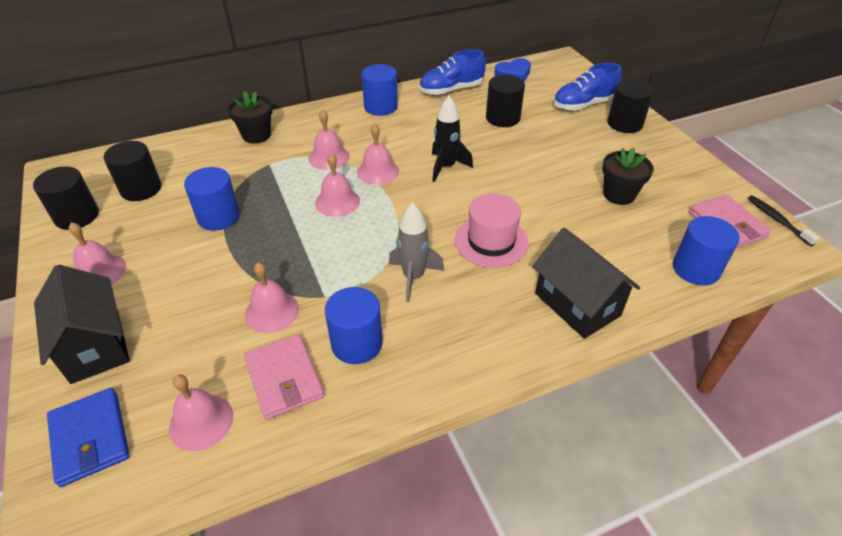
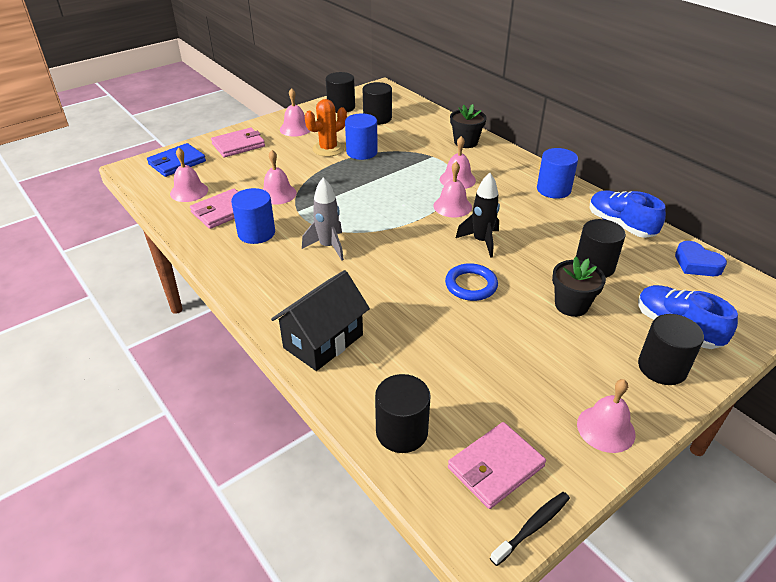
camera: 75 degrees right, 5 degrees down
black house [34,265,130,384] -> pink wallet [211,128,265,157]
pink bell [315,153,360,217] -> pink bell moved to [577,379,635,453]
pink hat [455,193,529,268] -> none
black flower pot [602,147,654,205] -> black flower pot moved to [552,257,606,317]
blue cylinder [673,216,740,285] -> black cylinder [375,374,431,453]
none -> orange cactus [305,99,347,157]
none -> blue ring [445,263,498,301]

